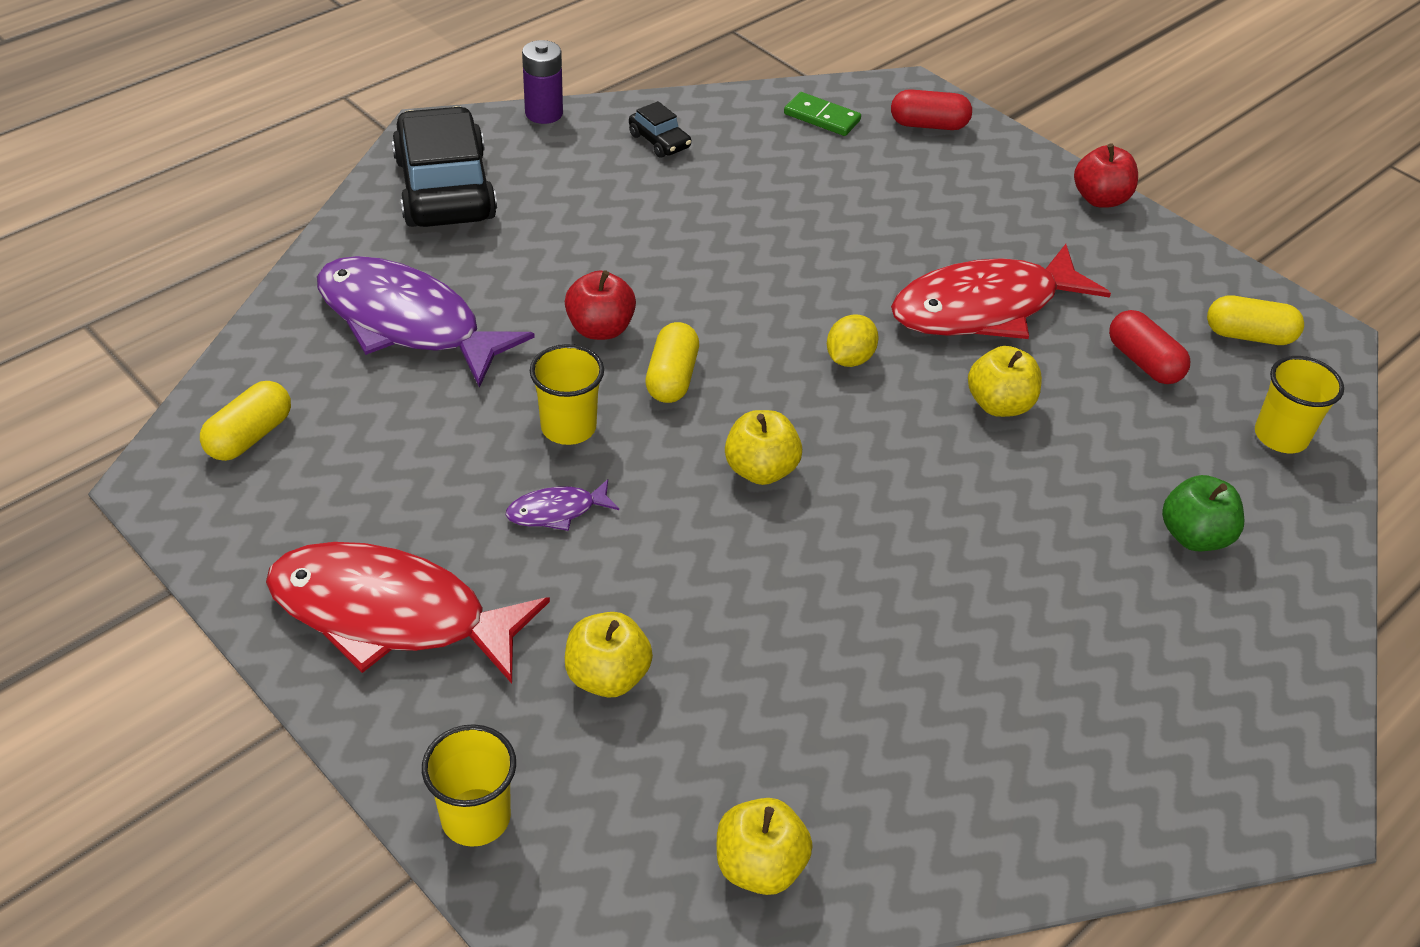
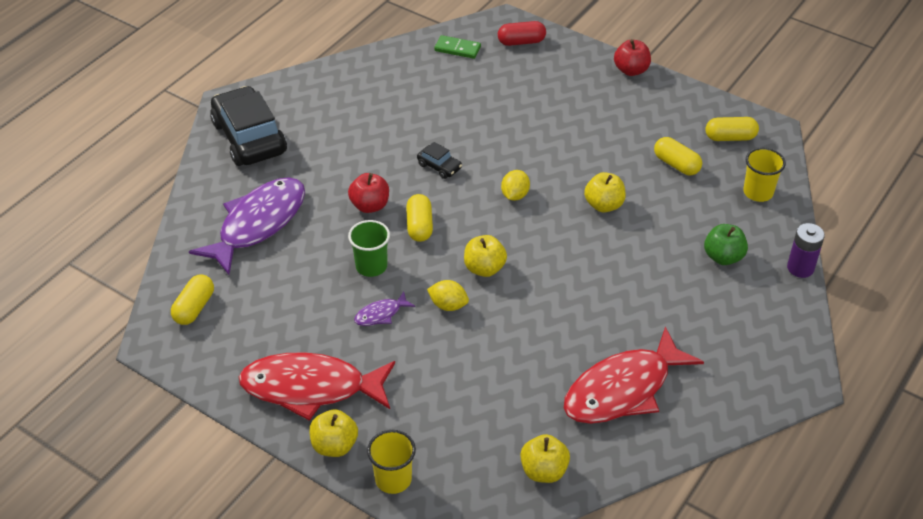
camera: 10 degrees left, 0 degrees up
purple fish [317,256,535,388] -> purple fish turned 105 degrees clockwise [189,177,305,275]
purple battery [522,40,563,124] -> purple battery moved to [787,223,825,278]
yellow cup [530,344,604,445] -> green cup [348,220,390,277]
yellow apple [565,612,653,698] -> yellow apple moved to [309,409,358,457]
black car [629,101,691,158] -> black car moved to [417,142,462,179]
red fish [891,244,1111,339] -> red fish moved to [564,327,704,424]
red capsule [1109,310,1190,384] -> yellow capsule [654,137,702,175]
none -> yellow lemon [427,280,469,311]

